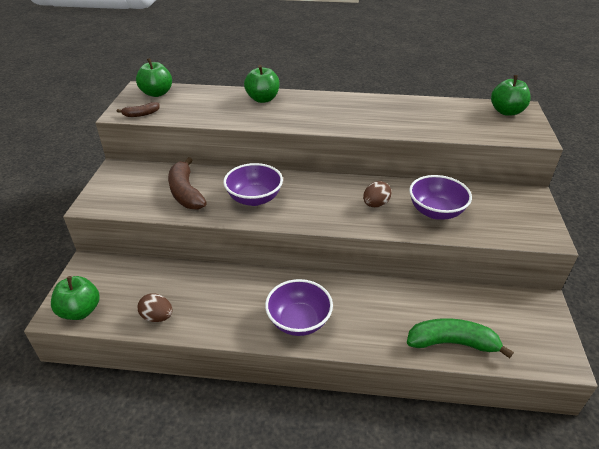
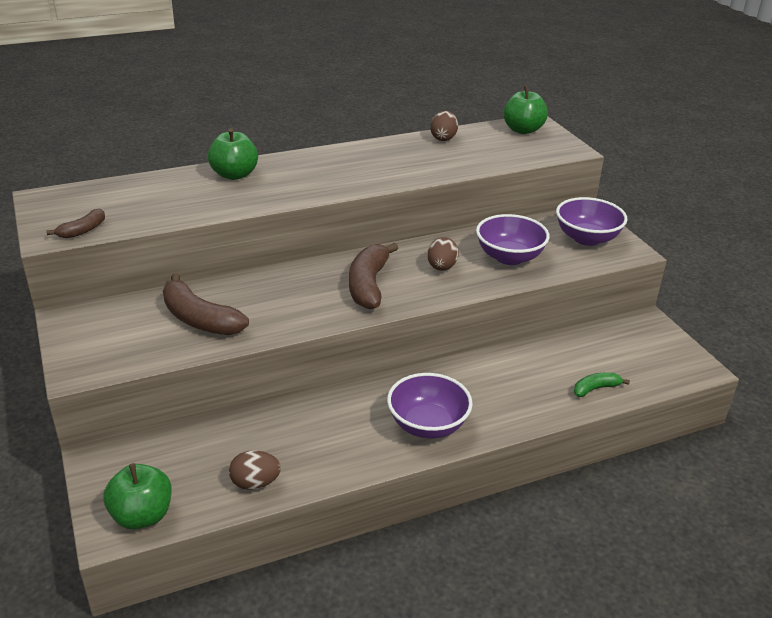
camera: 30 degrees left, 5 degrees down
green apple [136,58,172,97] -> none
purple bowl [223,163,283,206] -> purple bowl moved to [556,197,627,246]
green banana [407,318,514,358] -> green banana [574,372,630,397], size x0.53
none -> brown banana [349,243,398,310]
none -> brown egg [430,111,458,141]

